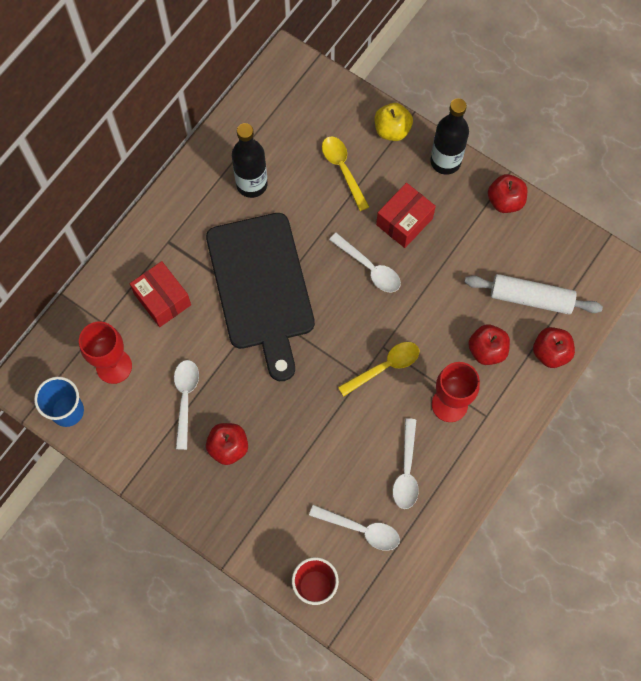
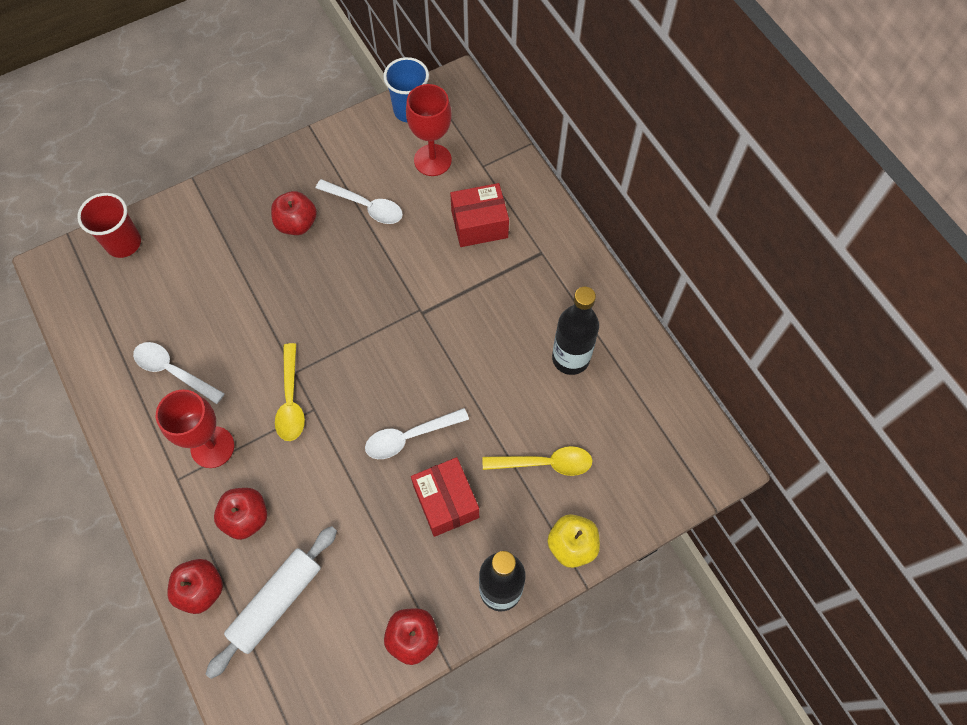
camera: 115 degrees right, 5 degrees down
black cutting board [206,213,315,381] -> none
white spoon [309,505,400,551] -> none

